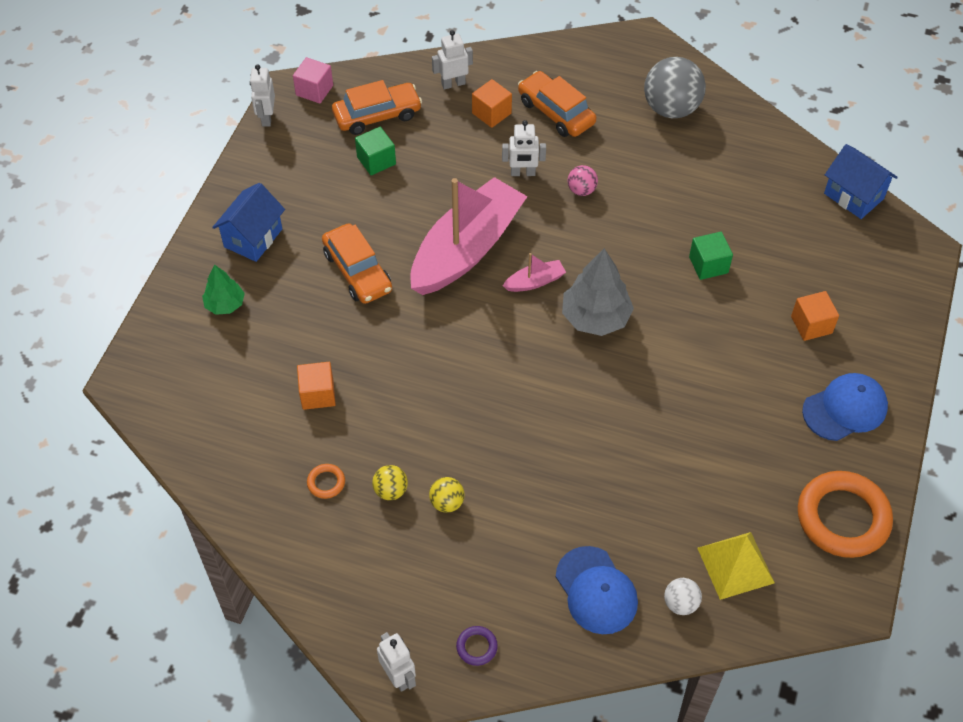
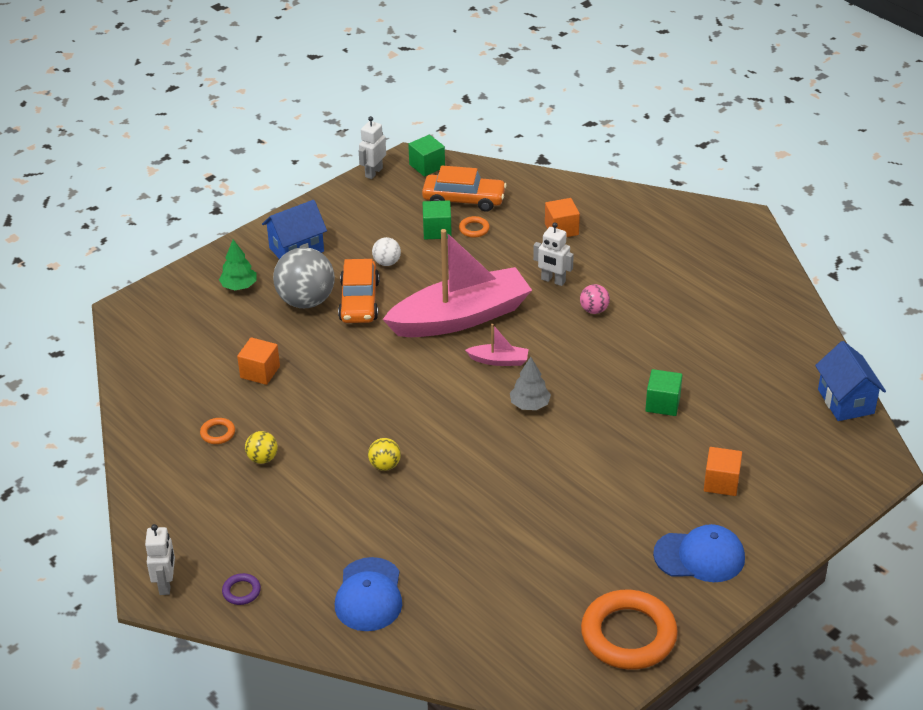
camera: 30 degrees right, 15 degrees down
pink cube [293,57,333,104] -> green cube [408,135,445,176]
yellow ball [429,477,465,513] -> yellow ball moved to [368,438,401,471]
white robot [432,30,473,90] -> none
orange car [518,71,596,137] -> none
grey tree [562,248,634,336] -> grey tree [510,357,551,410], size x0.59
grey ball [644,57,706,118] -> grey ball moved to [273,247,335,308]
white ball [664,578,702,615] -> white ball moved to [372,237,401,266]
yellow pyramid [697,532,775,600] -> none
none -> orange ring [459,216,490,238]

